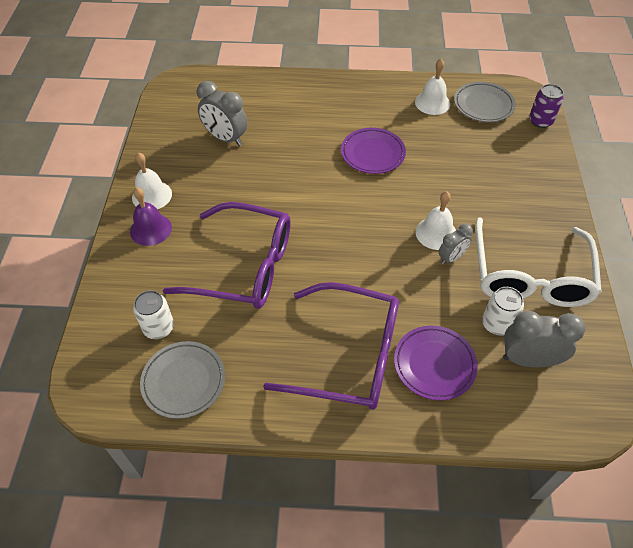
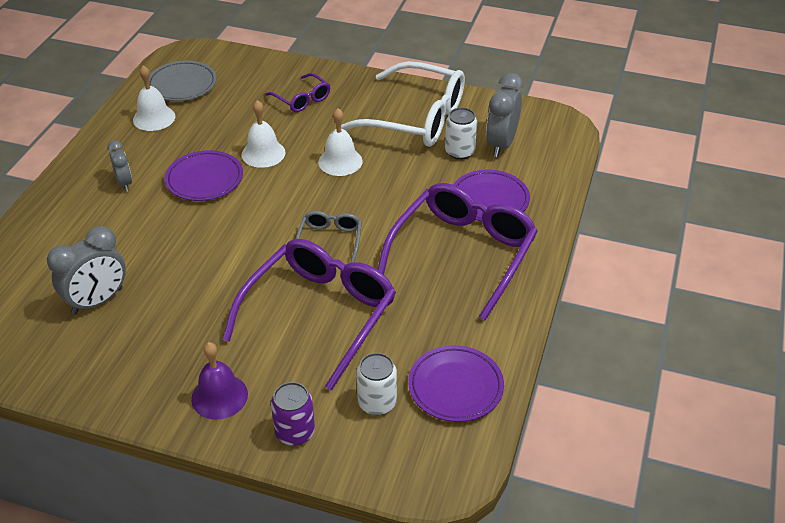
camera: 75 degrees left, 10 degrees down
white bell [132,152,172,209] -> white bell moved to [242,100,286,168]
grey plate [140,341,225,419] -> purple plate [408,345,504,422]
grey clock [438,224,473,265] -> grey clock moved to [107,140,132,191]
purple can [529,84,564,128] -> purple can moved to [271,382,315,446]
none -> purple glasses [265,73,330,112]
none -> grey glasses [296,211,362,263]

